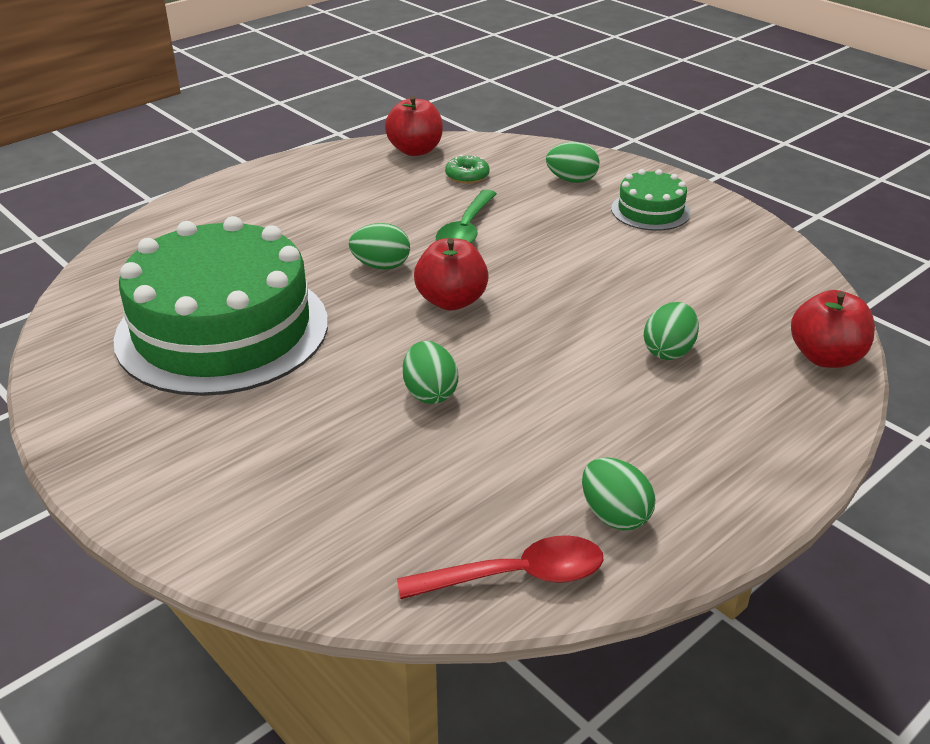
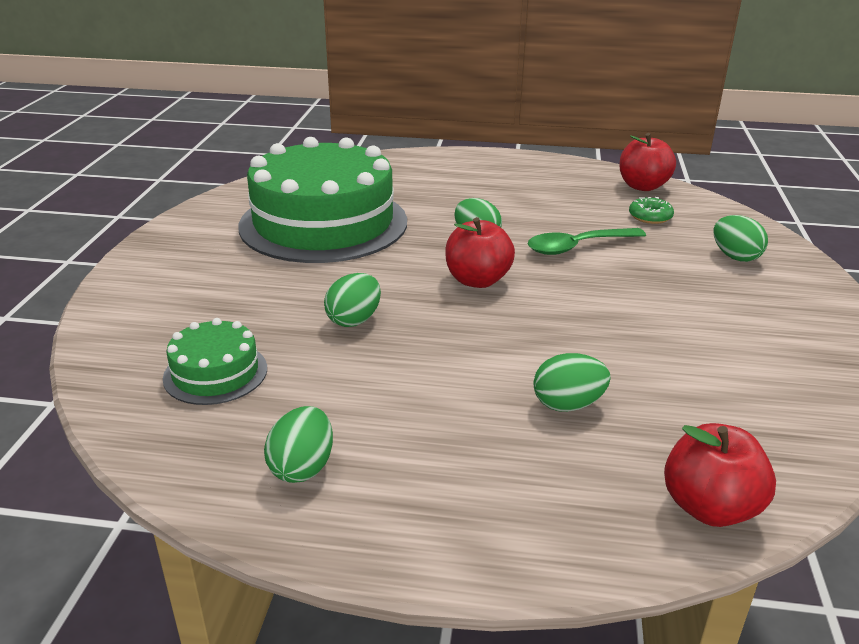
camera: 50 degrees right, 5 degrees down
red spoon [397,535,604,599] -> none
green cake [611,169,691,231] -> green cake moved to [163,318,267,405]

